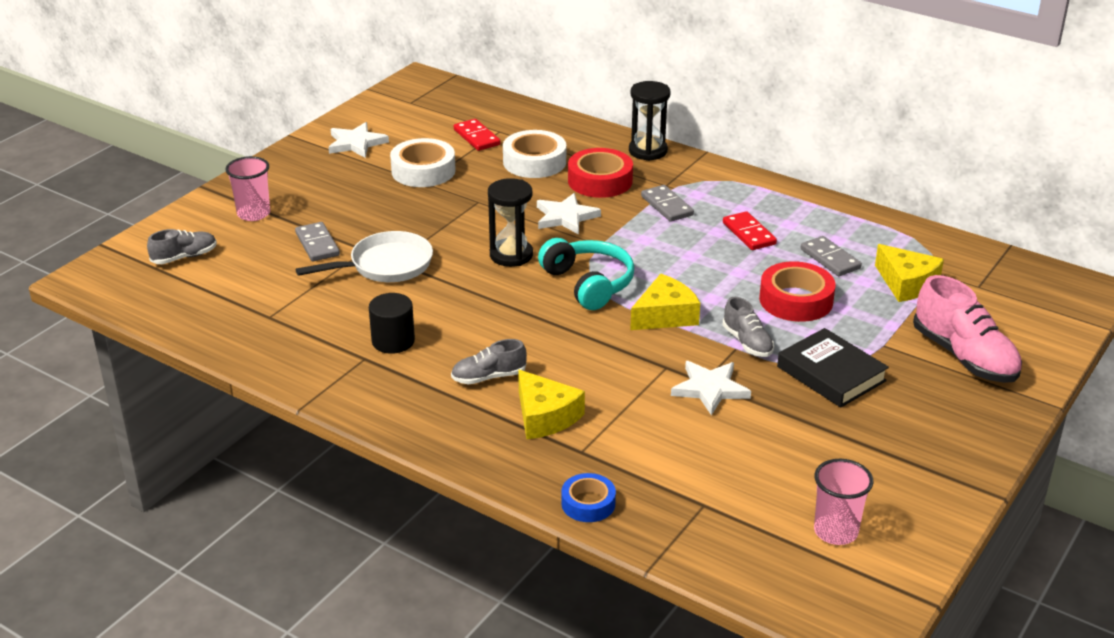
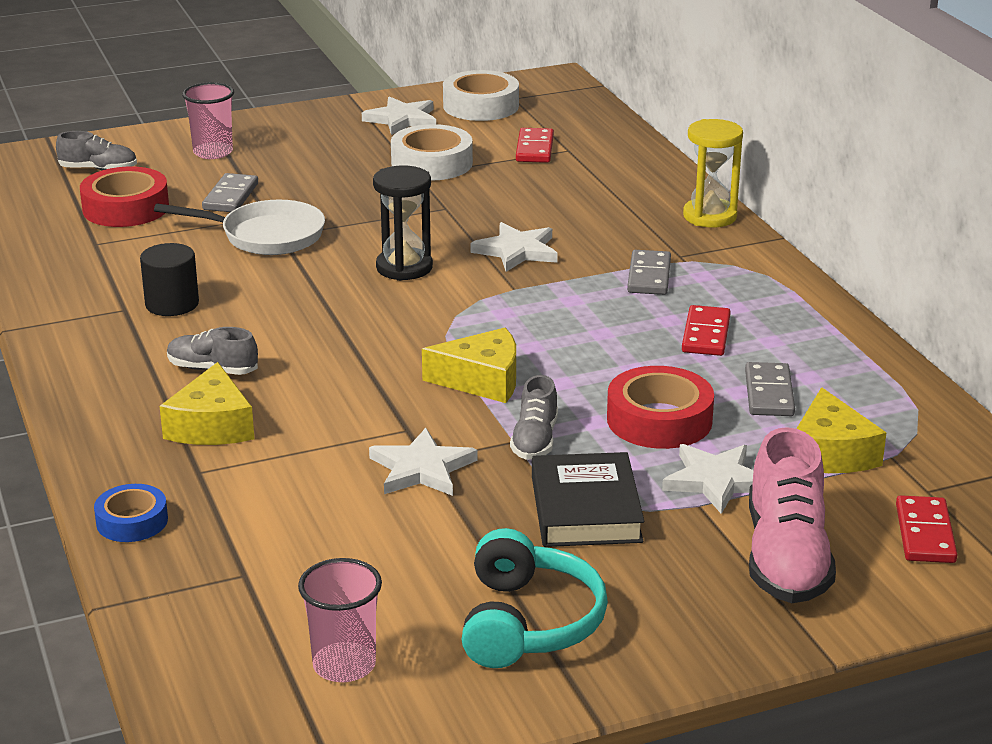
camera: 35 degrees right, 5 degrees down
white tape [503,130,566,178] -> white tape moved to [443,70,519,121]
turquoise headphones [538,238,635,310] -> turquoise headphones moved to [461,528,608,668]
red tape [568,148,633,198] -> red tape moved to [80,167,169,227]
black hourglass [629,81,671,161] -> yellow hourglass [683,119,743,227]
none -> white star [662,444,754,514]
none -> red domino [896,495,958,563]

